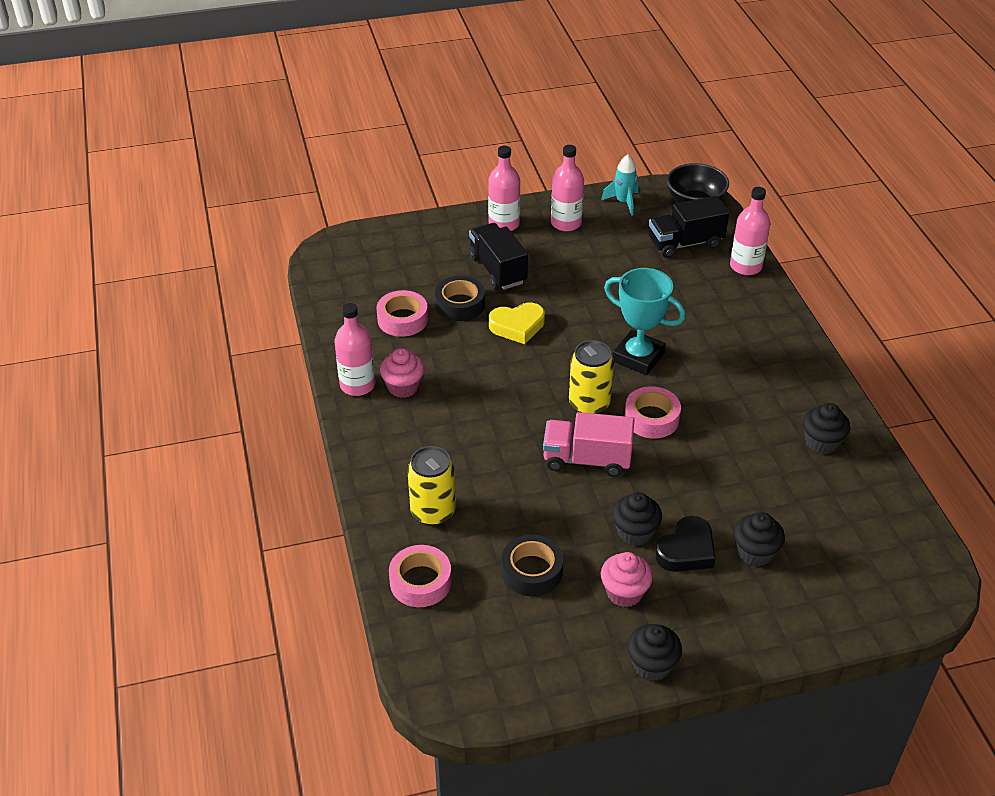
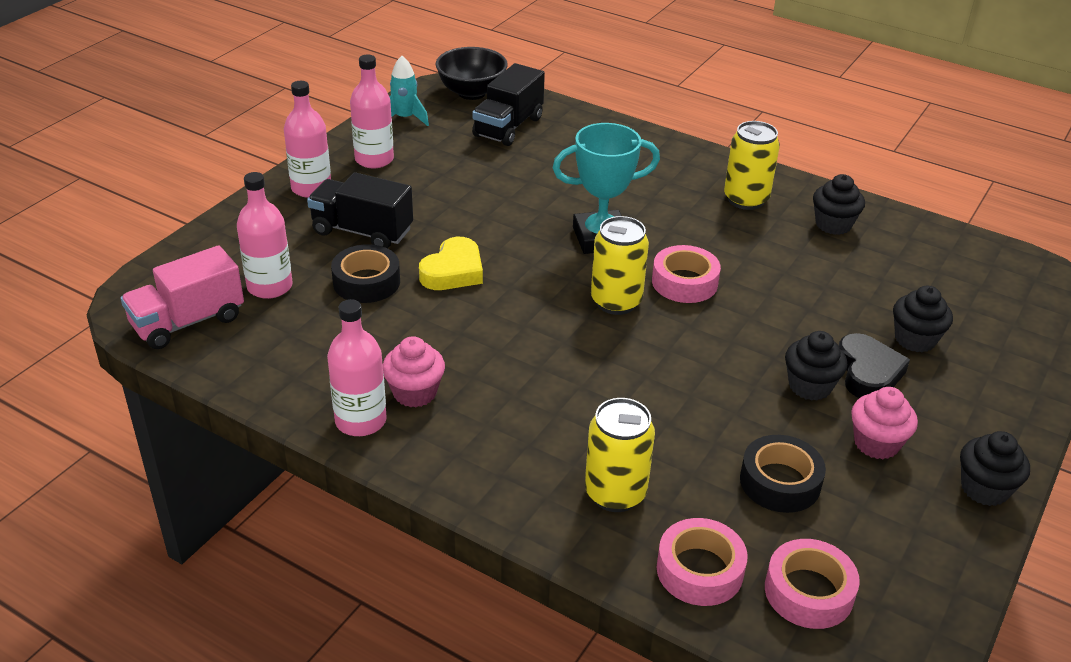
camera: 45 degrees left, 5 degrees down
pink tape [377,290,428,337] -> pink tape moved to [765,539,860,629]
pink truck [543,412,635,477] -> pink truck moved to [121,245,244,349]
pink bottle [730,187,770,275] -> pink bottle moved to [237,172,292,299]
none -> yellow can [724,121,780,210]

